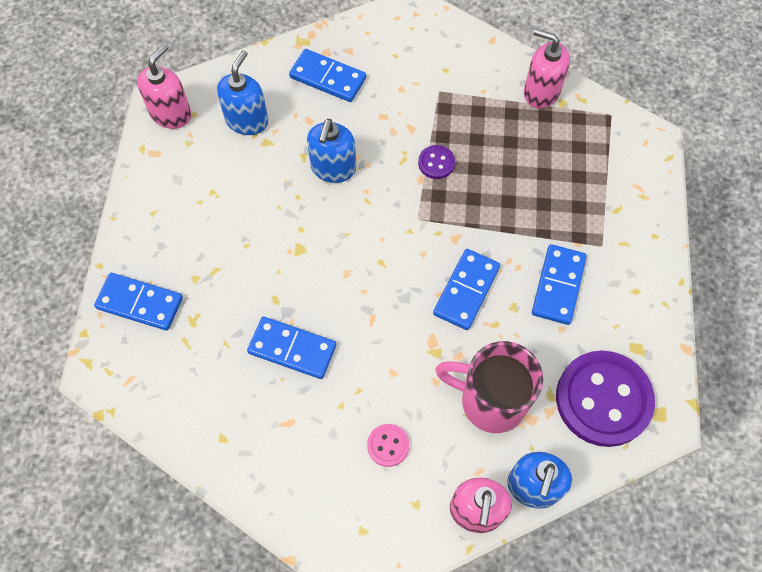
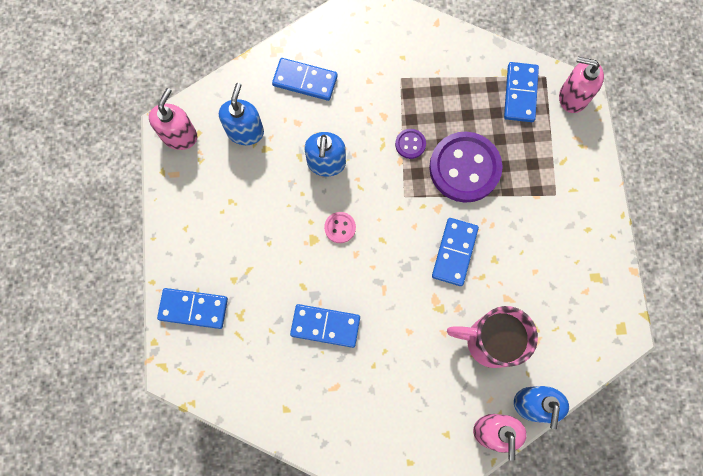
camera: 10 degrees left, 10 degrees up
pink button [367,424,409,467] -> pink button moved to [324,212,356,243]
pink soap dispenser [524,29,570,109] -> pink soap dispenser moved to [559,57,604,113]
blue domino [532,244,587,325] -> blue domino moved to [504,62,539,122]
purple button [556,351,655,447] -> purple button moved to [429,132,503,203]

